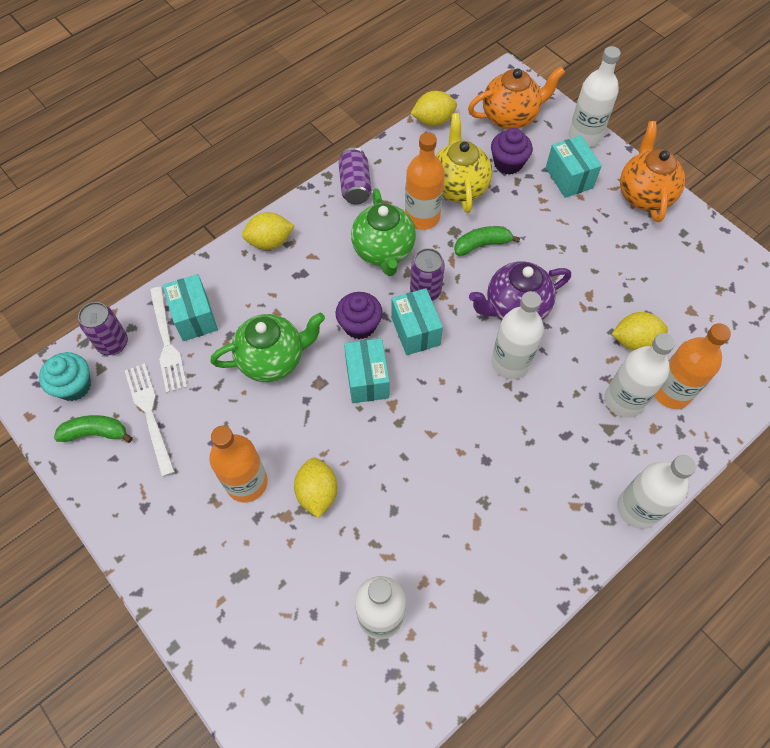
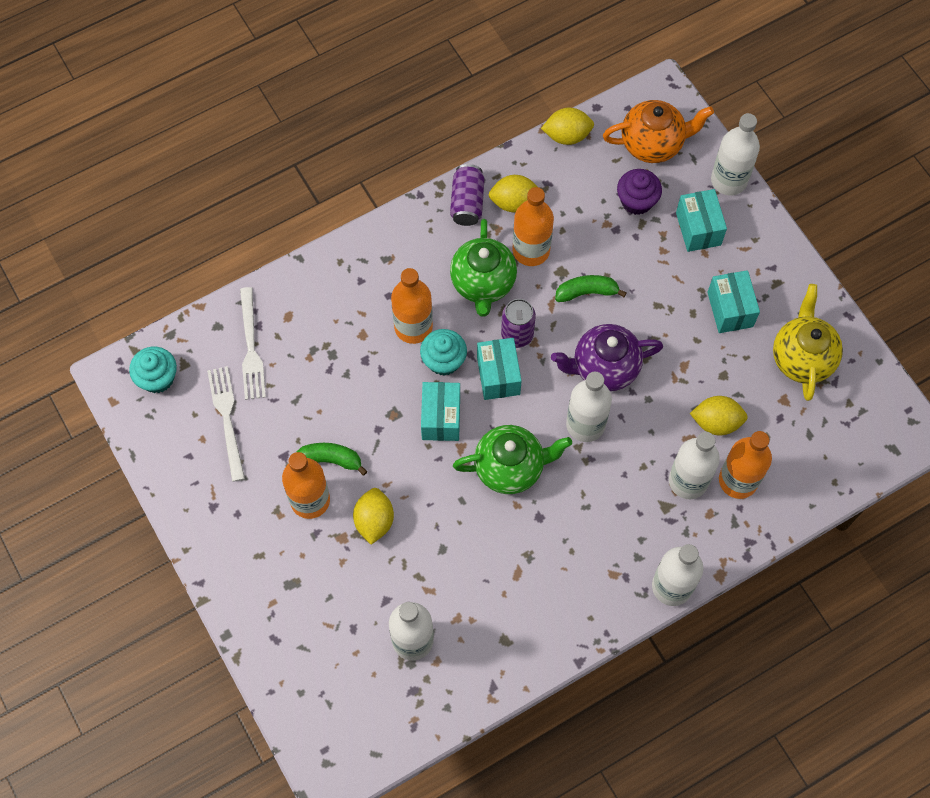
camera: 10 degrees right, 5 degrees up
green banana [54,415,133,443] -> green banana moved to [297,443,367,476]
purple can [78,302,128,355] -> none
turquoise box [163,274,218,341] -> turquoise box moved to [707,270,760,333]
green teapot [210,313,325,382] -> green teapot moved to [453,425,572,494]
yellow lemon [242,212,294,250] -> yellow lemon moved to [489,175,538,212]
purple cupcake [336,292,383,339] -> turquoise cupcake [420,329,467,376]
yellow teapot [436,113,492,213] -> yellow teapot moved to [773,284,843,401]
orange teapot [620,121,685,222] -> none
none -> orange bottle [391,268,433,344]

